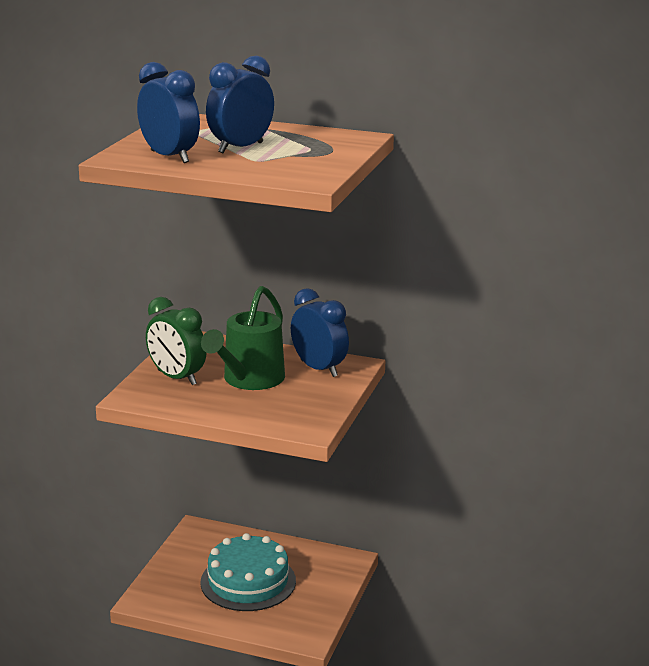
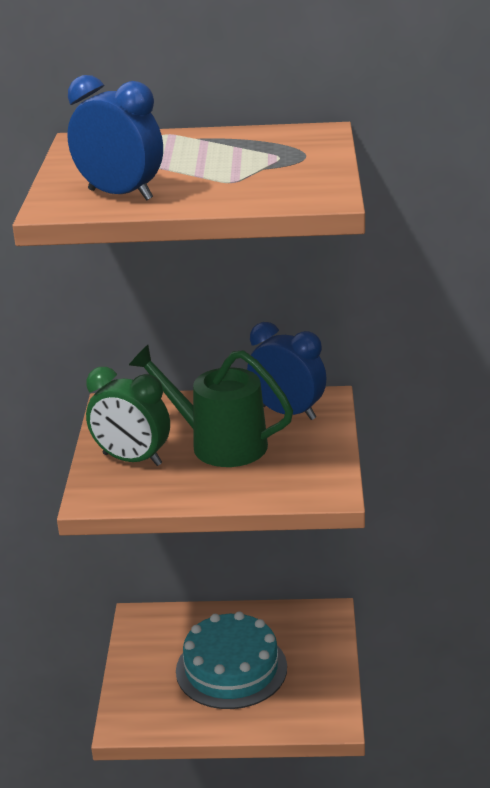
camera: 15 degrees left, 5 degrees up
green watering can [201,286,285,390] -> green watering can turned 105 degrees clockwise [129,345,293,467]
blue clock [206,56,274,153] -> none

